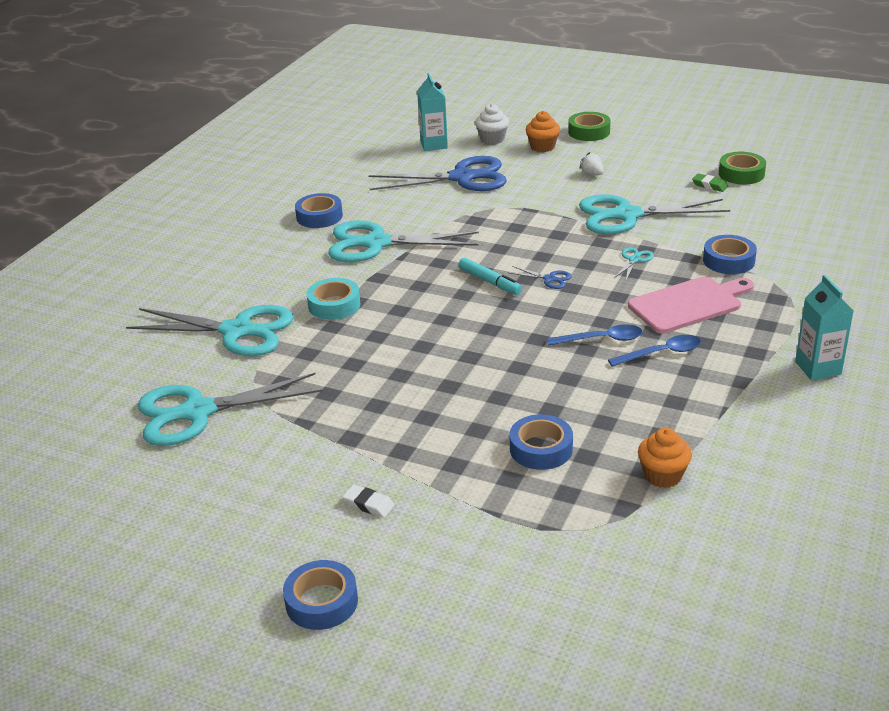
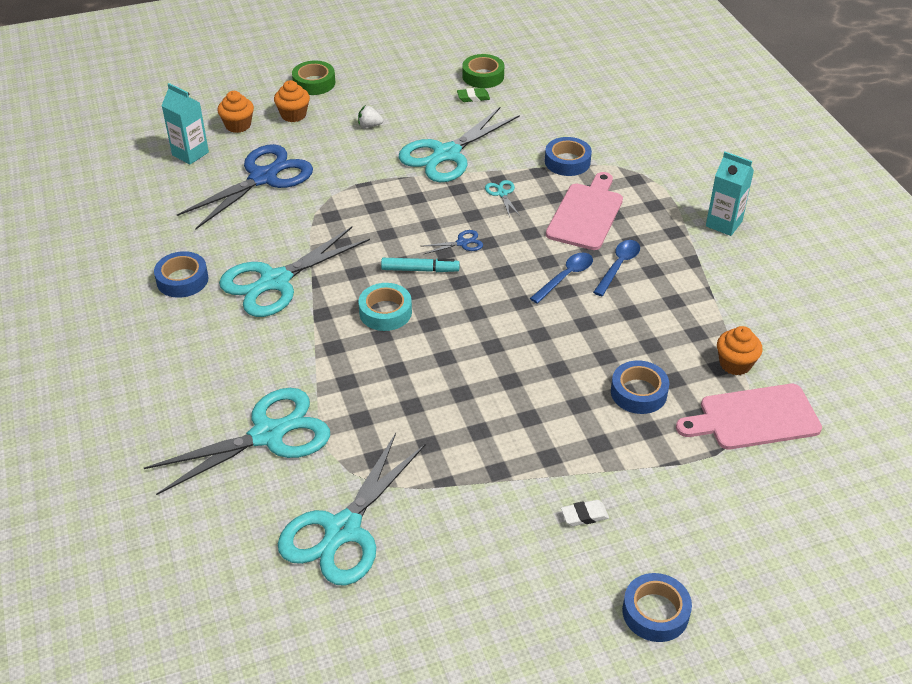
camera: 45 degrees left, 10 degrees up
turquoise tape [307,278,360,320] -> turquoise tape moved to [359,283,412,331]
white cupcake [475,104,509,145] -> orange cupcake [217,91,254,133]
none -> pink cutting board [676,384,822,449]

